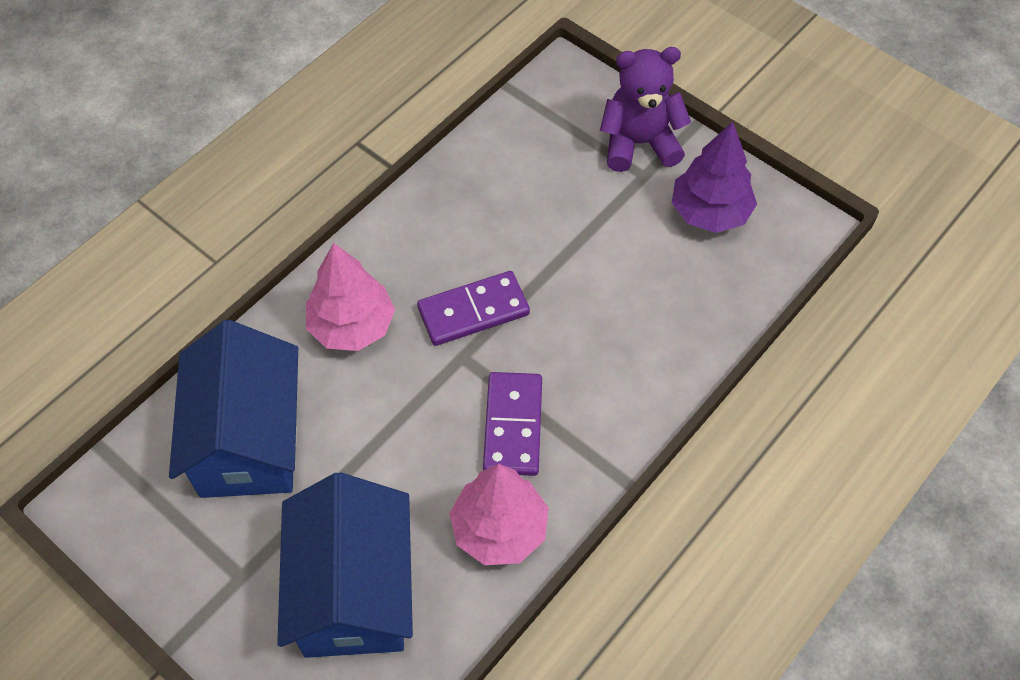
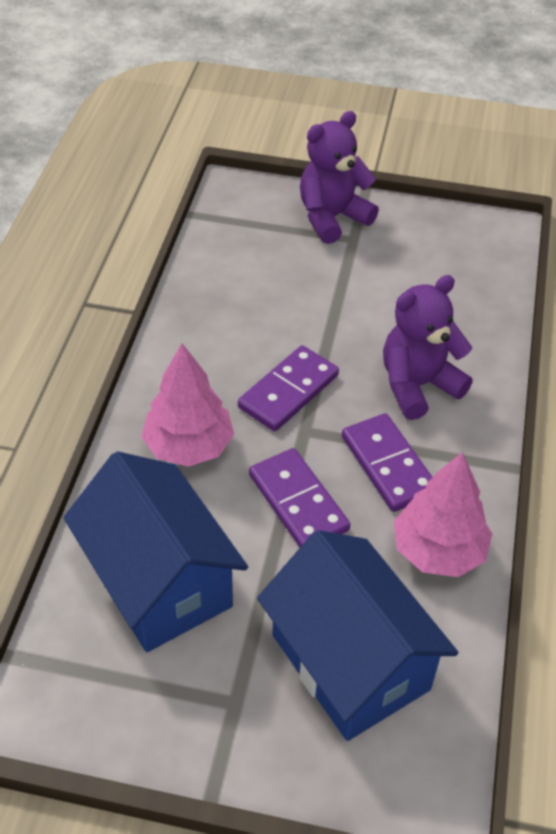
camera: 30 degrees left, 10 degrees down
purple tree [672,122,757,233] -> none
none -> purple domino [249,448,350,547]
none -> purple teddy bear [383,275,473,420]

